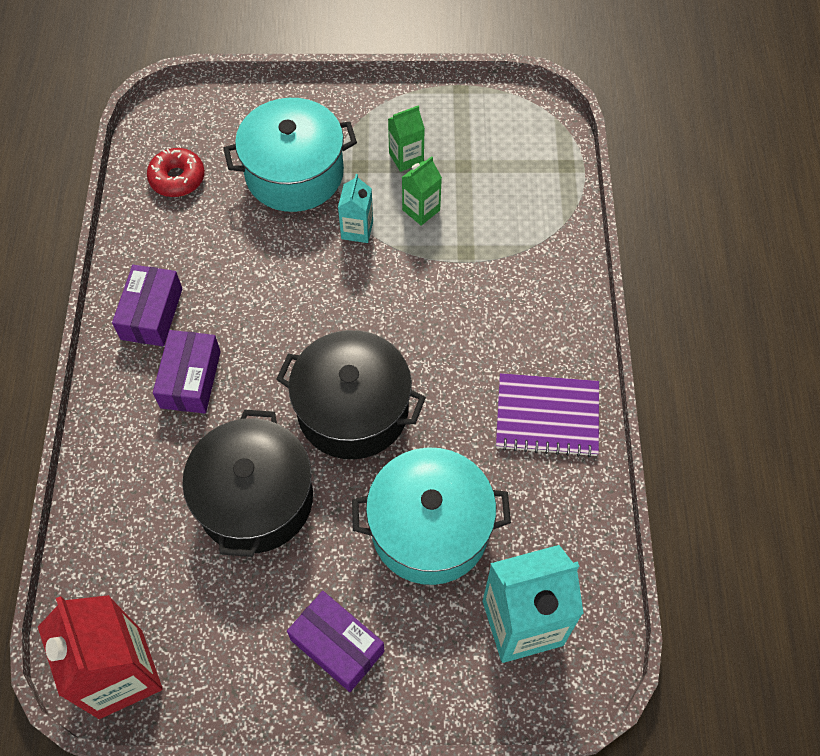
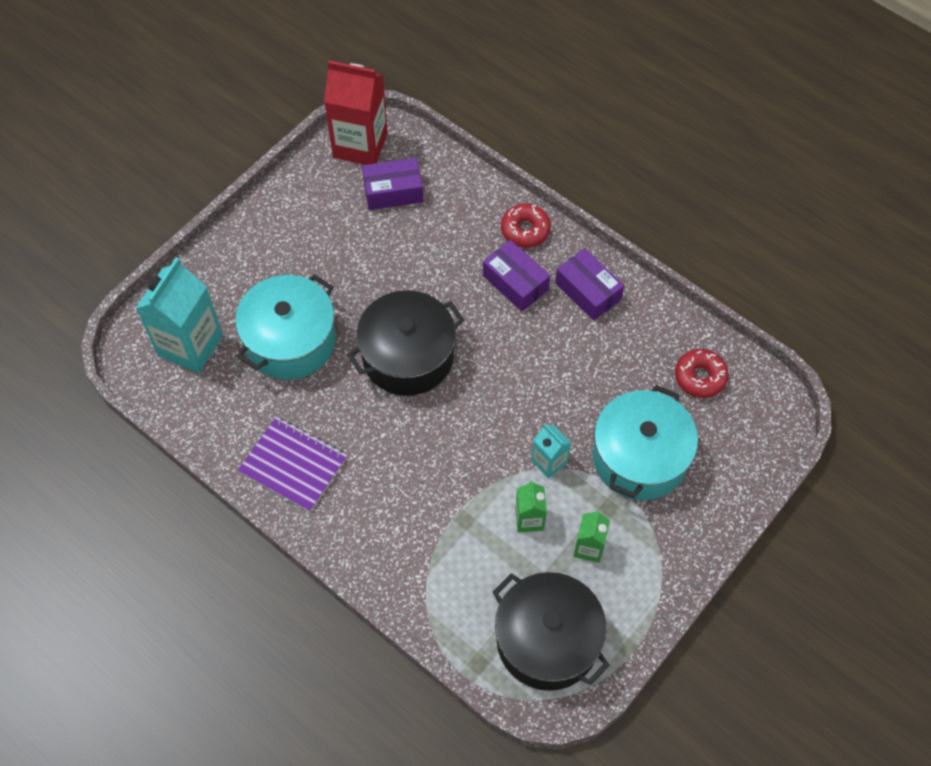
camera: 130 degrees right, 0 degrees up
black pot [182,409,313,557] -> black pot moved to [492,572,610,691]
purple box [287,591,384,692] -> purple box moved to [362,158,423,210]
purple notebook [496,373,599,457] -> purple notebook turned 75 degrees clockwise [238,417,347,512]
none -> red donut [501,203,551,248]

